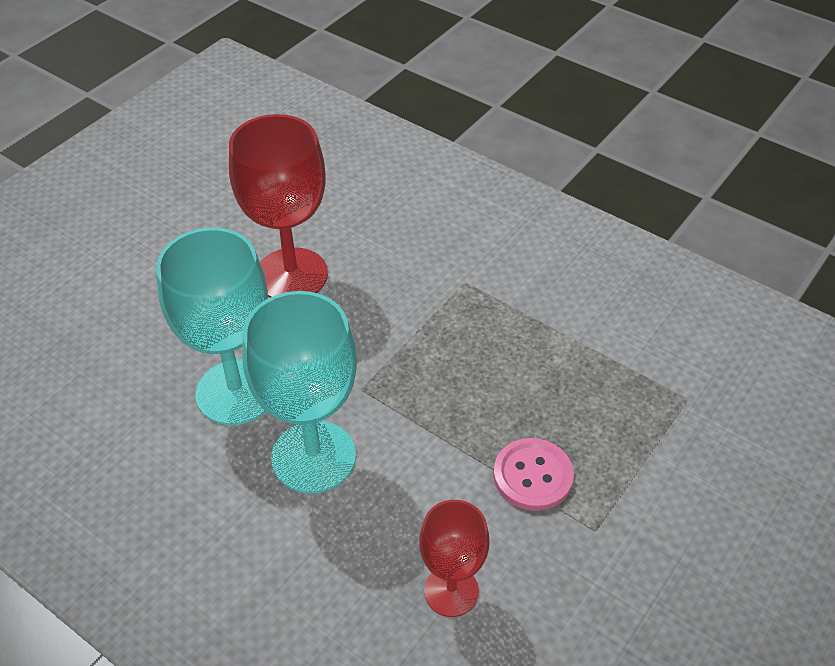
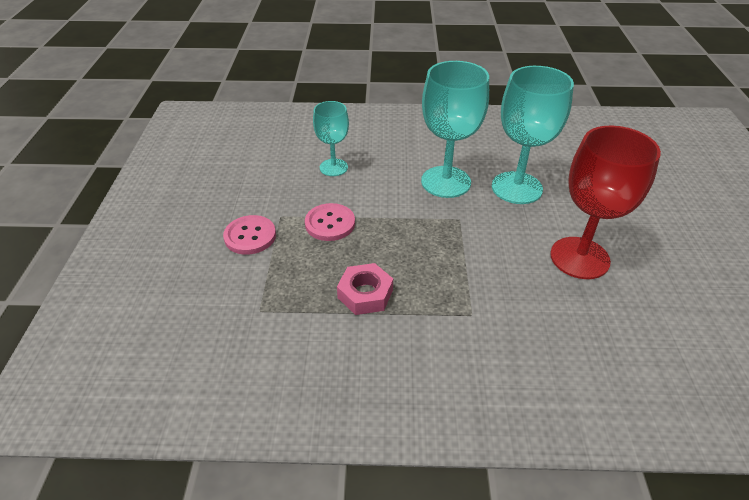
camera: 145 degrees right, 5 degrees down
red goblet [419,500,489,617] -> turquoise goblet [313,101,349,176]
none -> pink button [223,215,276,255]
none -> pink nut [337,263,393,315]

